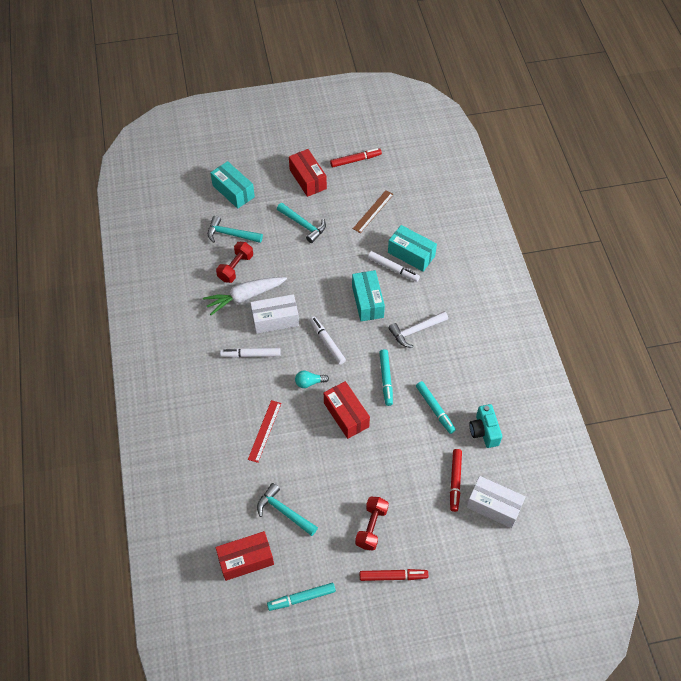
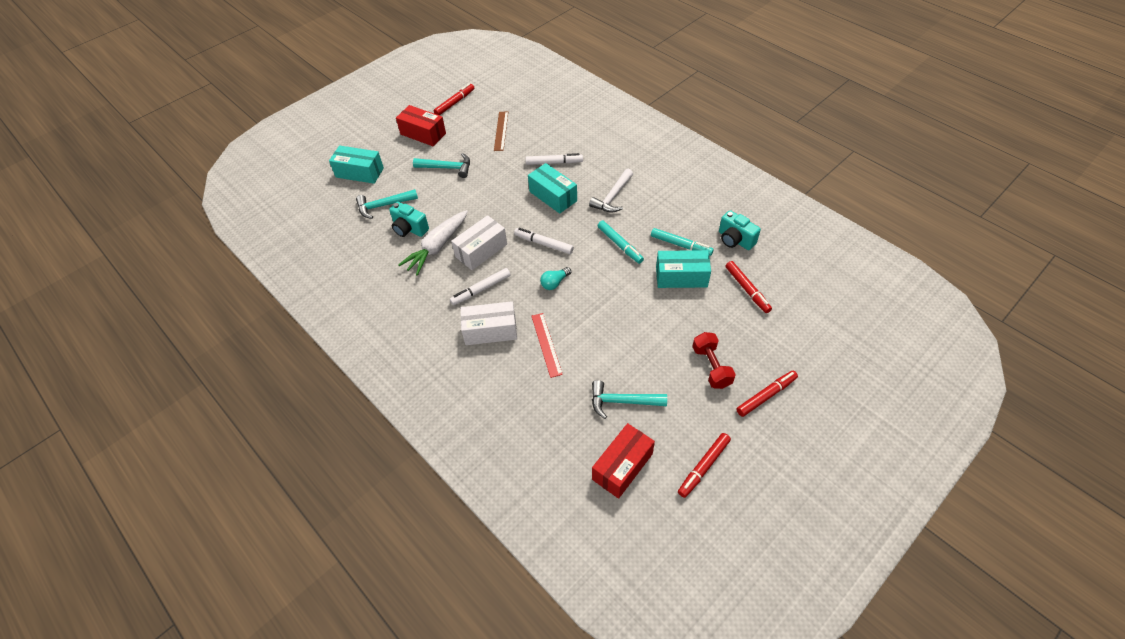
camera: 30 degrees left, 5 degrees down
red dumbbell [216,242,253,283] -> turquoise camera [389,202,429,237]
turquoise marker [267,583,336,611] -> red marker [678,433,731,498]
red box [324,381,370,439] -> none
turquoise box [388,225,437,272] -> turquoise box moved to [656,250,711,288]
white box [467,476,526,528] -> white box moved to [461,301,517,345]

